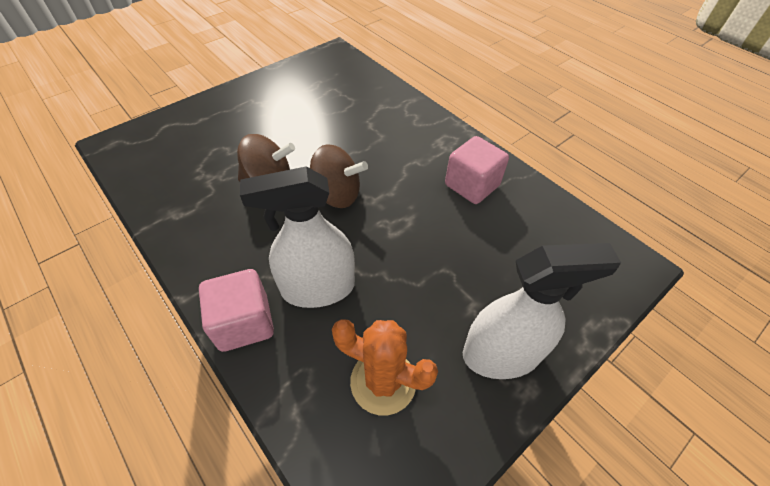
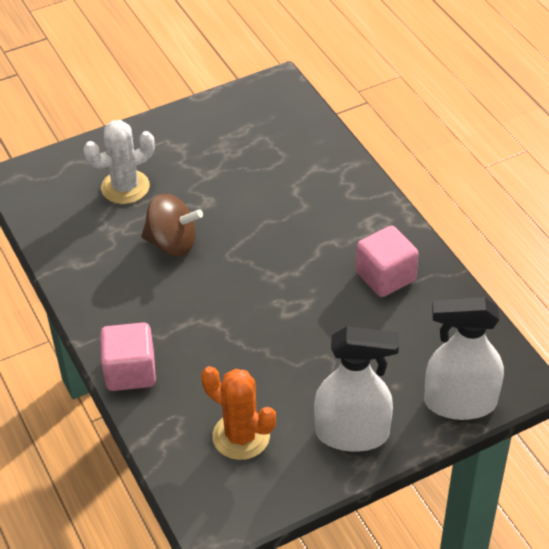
camera: 15 degrees right, 5 degrees down
white spray bottle [240,166,355,308] -> white spray bottle moved to [424,297,504,420]
brown spinning top [310,144,368,208] -> none
none -> white cactus [83,120,155,204]

